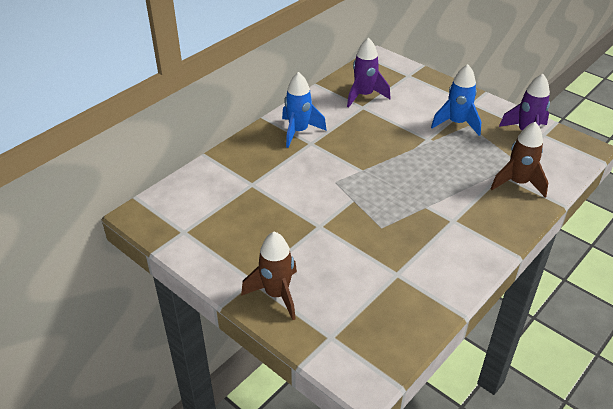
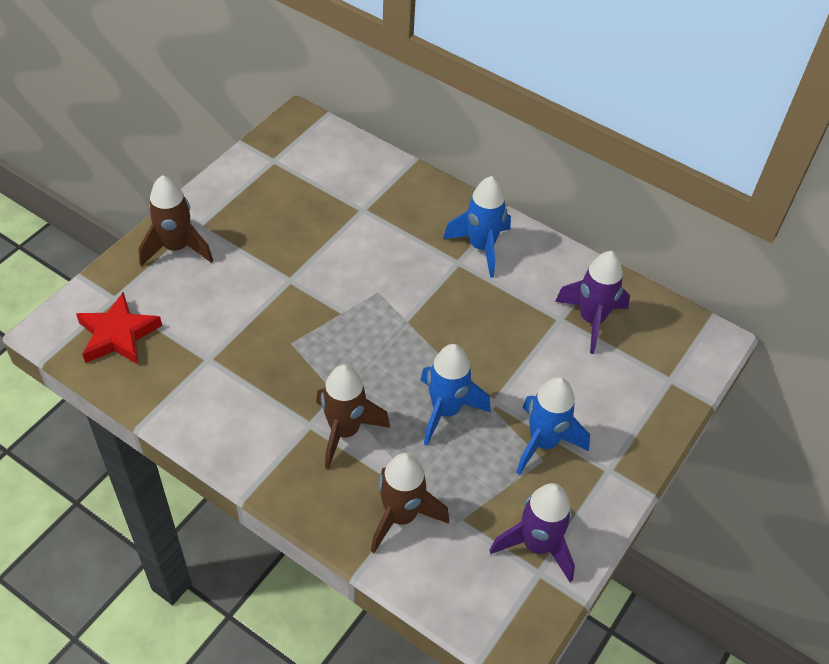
camera: 80 degrees right, 10 degrees up
none -> red star [76,292,162,364]
none -> brown rocket [316,365,390,469]
none -> blue rocket [420,344,491,445]

